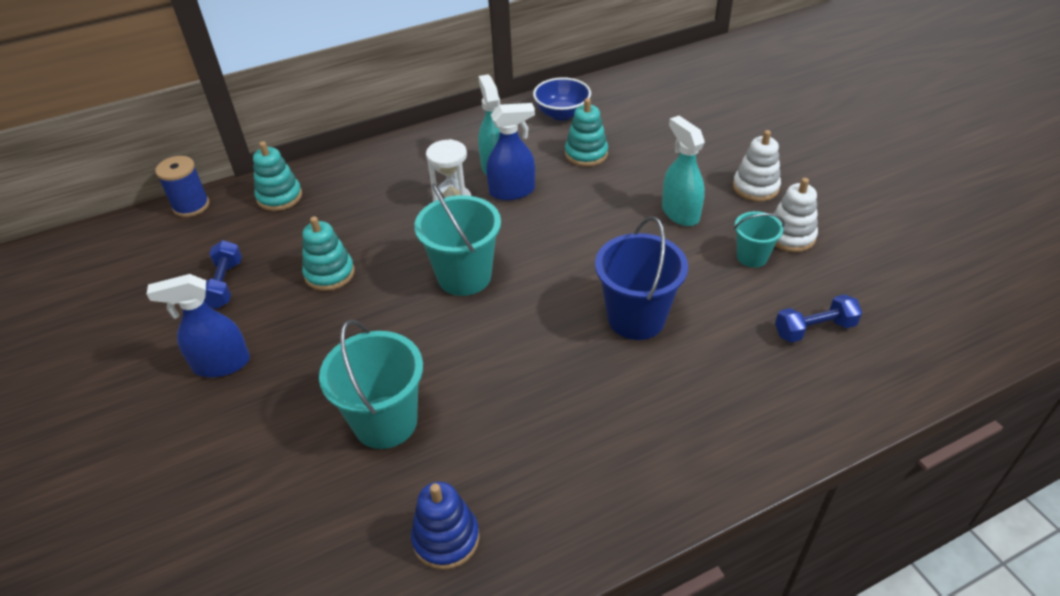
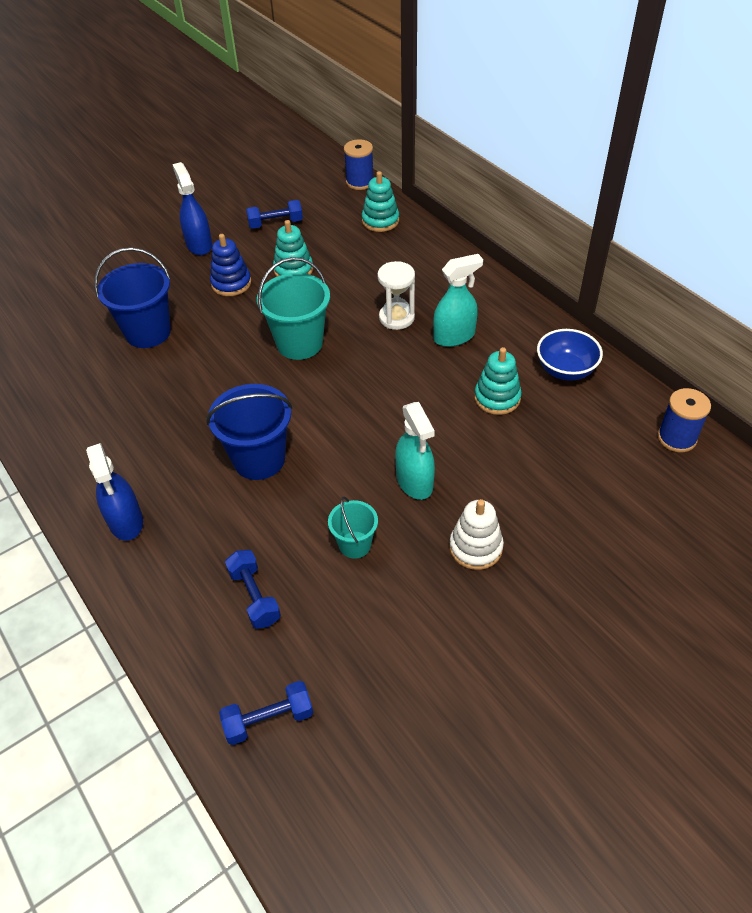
camera: 80 degrees right, 5 degrees up
turquoise bucket [319,320,423,449] -> blue bucket [94,247,171,348]
blue stacking toy [411,482,479,570] -> blue stacking toy moved to [210,234,251,296]
blue spray bottle [486,103,535,200] -> blue spray bottle moved to [86,443,143,541]
turquoise spray bottle [662,116,705,226] -> turquoise spray bottle turned 105 degrees clockwise [395,402,435,500]
white stacking toy [773,178,818,252] -> none
none -> blue dumbbell [219,681,313,745]
none -> blue spool [658,388,711,452]

